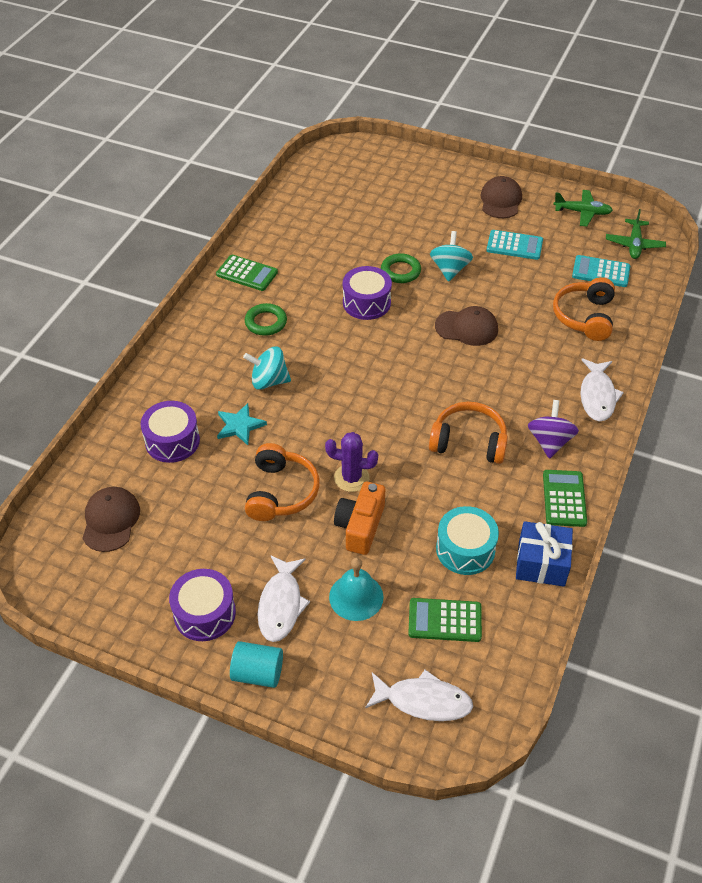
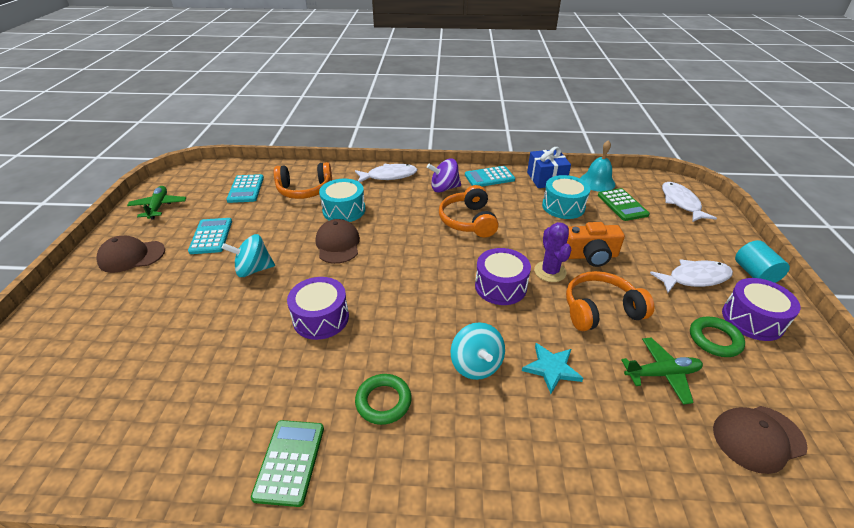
camera: 110 degrees left, 10 degrees down
purple drum [140,401,200,463] -> purple drum moved to [475,248,531,305]
turquoise bell [329,557,384,621] -> turquoise bell moved to [580,140,615,192]
green ring [381,253,421,283] -> green ring moved to [690,316,745,357]
green calculator [543,470,587,527] -> turquoise calculator [465,166,515,186]
green plane [606,209,666,259] -> green plane moved to [621,337,703,405]
none -> turquoise drum [319,179,366,222]

